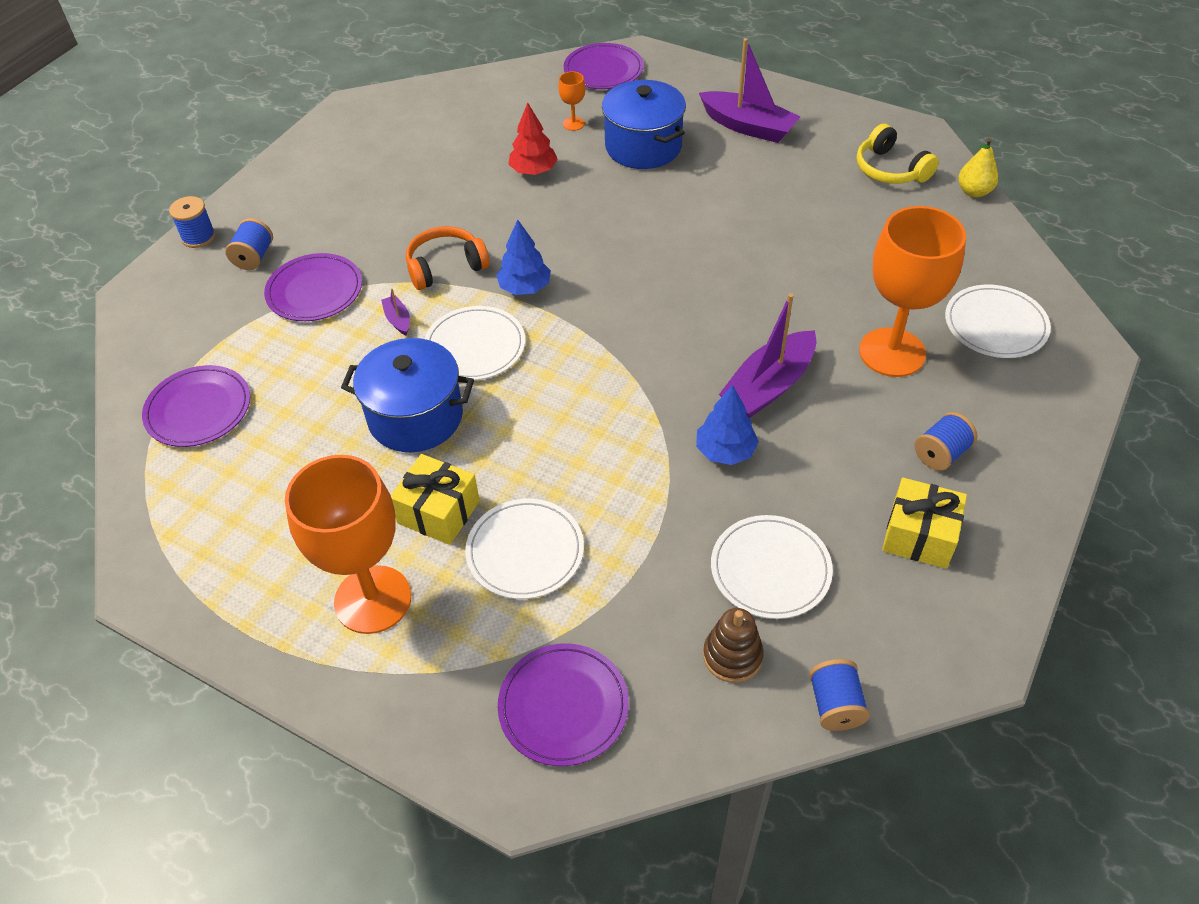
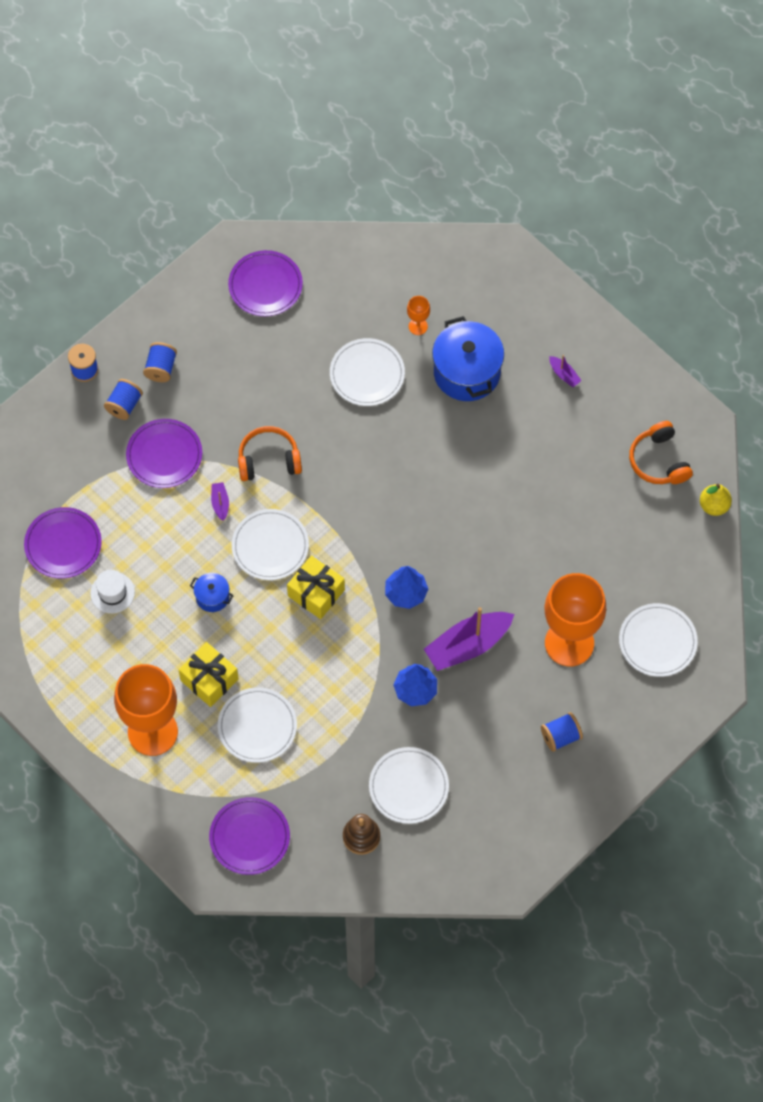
camera: 15 degrees right, 15 degrees up
blue pot [341,338,474,452] -> blue pot [190,573,234,612], size x0.48
blue tree [496,219,551,295] -> blue tree moved to [385,566,428,609]
red tree [508,103,558,175] -> white plate [330,338,405,406]
purple plate [564,43,644,89] -> purple plate moved to [228,250,303,316]
purple boat [699,38,801,143] -> purple boat [549,355,582,387], size x0.44
blue spool [809,659,870,731] -> blue spool moved to [143,342,177,382]
yellow headphones [857,124,939,184] -> orange headphones [629,421,693,484]
yellow gift [882,478,967,569] -> yellow gift moved to [287,555,345,619]
none -> white hat [90,570,135,613]

